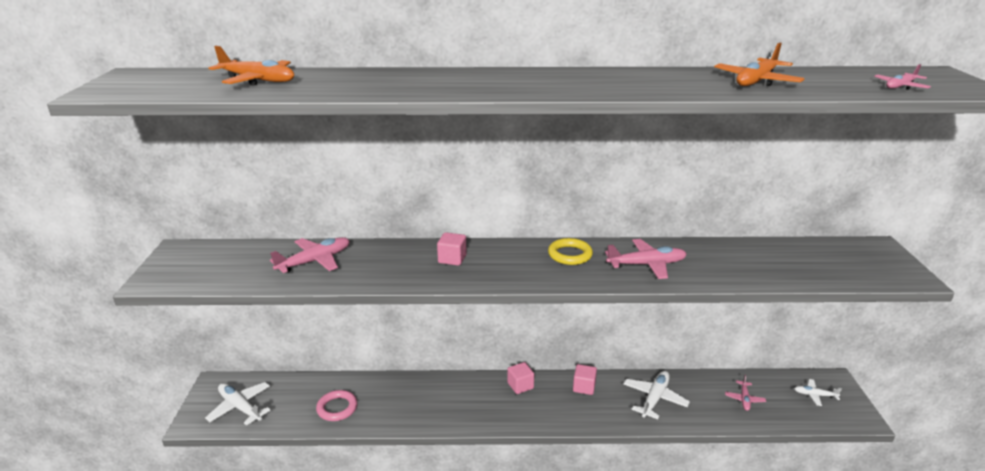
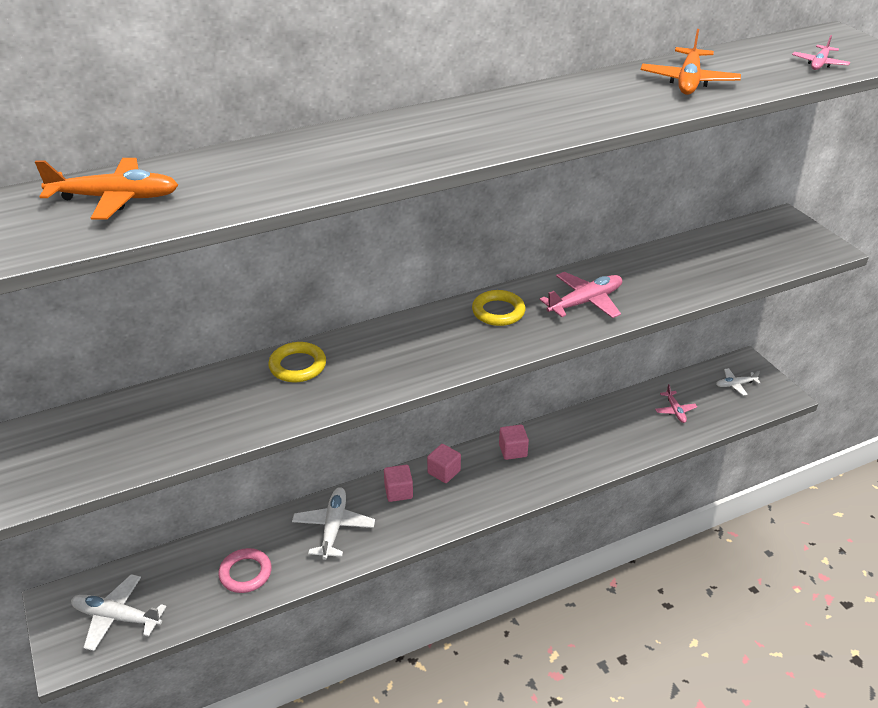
camera: 25 degrees left, 10 degrees up
pink plane [270,237,350,273] -> none
pink cube [437,232,467,266] -> pink cube moved to [384,465,413,502]
white plane [624,371,690,419] -> white plane moved to [292,487,375,560]
none -> yellow ring [268,342,326,382]

